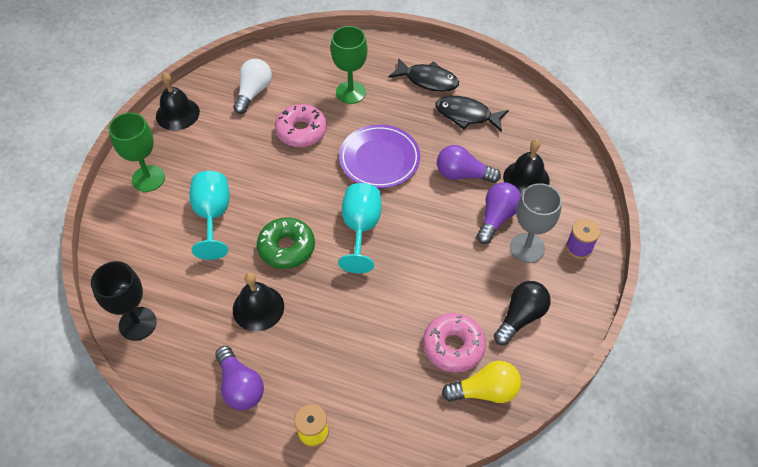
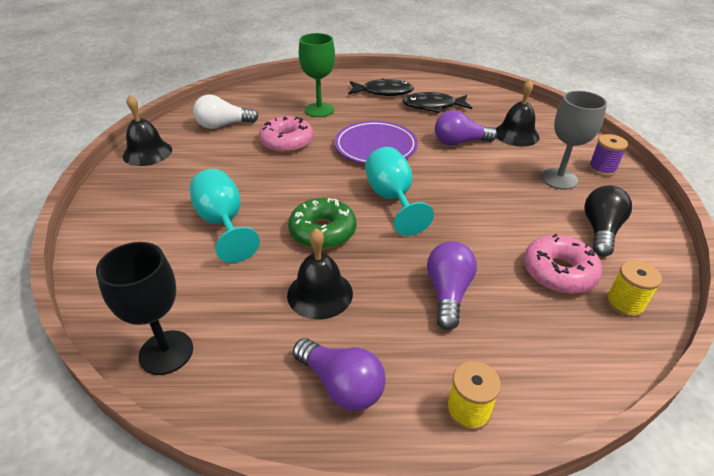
camera: 20 degrees left, 15 degrees down
green goblet [108,113,165,192] -> none
white light bulb [233,59,272,114] -> white light bulb turned 105 degrees counterclockwise [193,95,259,129]
yellow light bulb [442,361,521,403] -> yellow spool [606,260,662,318]
purple light bulb [477,182,521,244] -> purple light bulb moved to [427,241,477,330]

